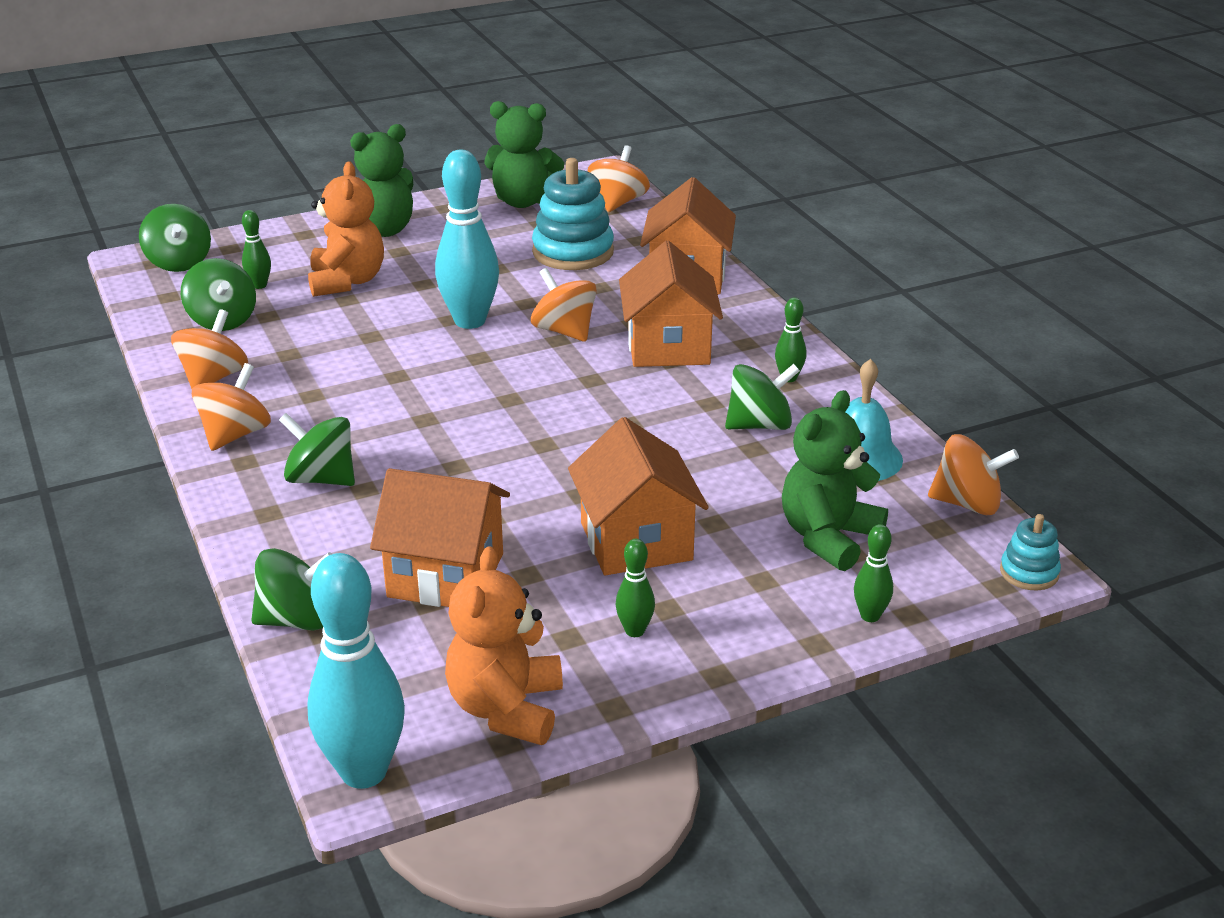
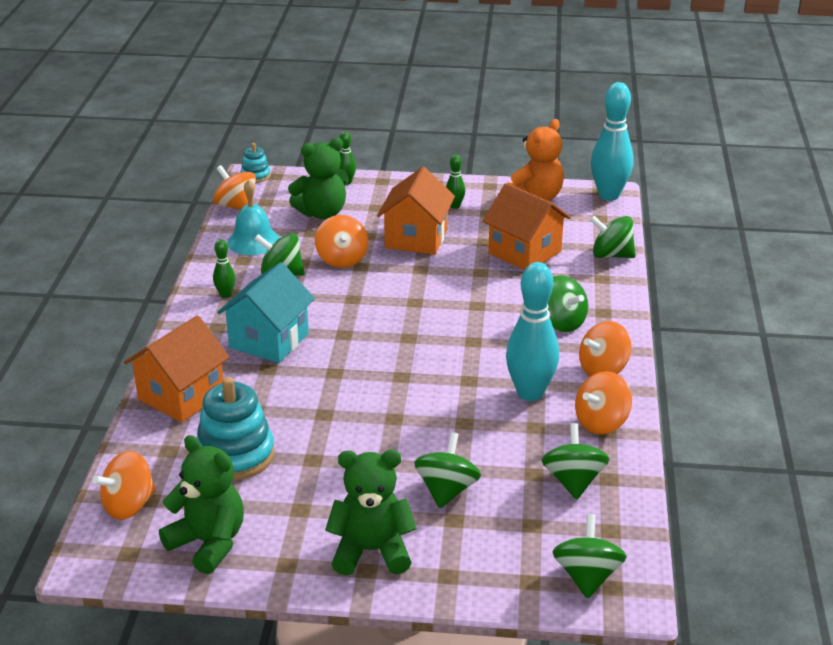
camera: 150 degrees left, 0 degrees up
green bowling pin [242,210,271,289] -> none
orange teddy bear [308,162,384,297] -> green spinning top [414,432,481,508]
turquoise bowling pin [435,150,499,329] -> turquoise bowling pin moved to [506,262,559,401]
orange spinning top [531,268,597,342] -> orange spinning top moved to [315,215,368,268]
orange house [619,241,723,367] -> turquoise house [217,262,315,363]

